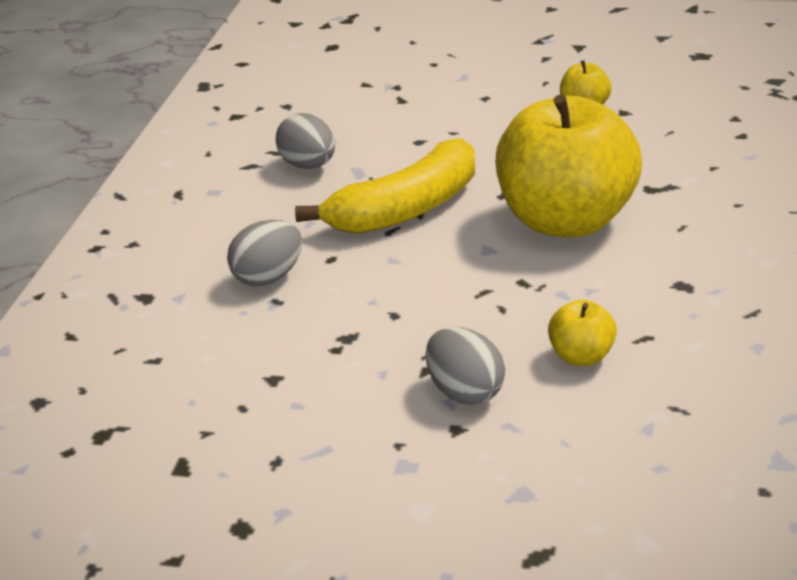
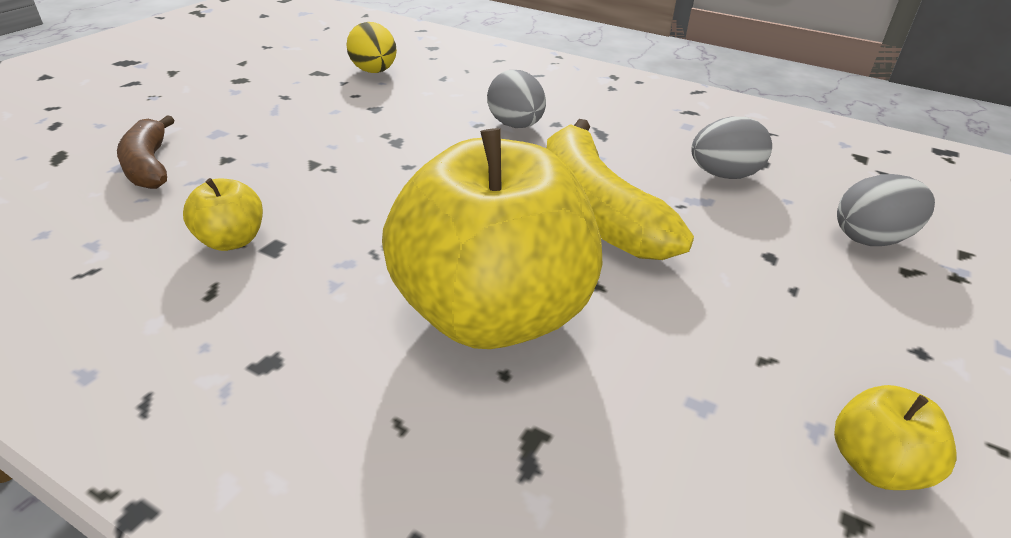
camera: 105 degrees right, 5 degrees up
grey egg [426,327,505,405] -> grey egg moved to [837,174,935,246]
none -> brown banana [117,115,174,189]
none -> yellow egg [347,22,397,73]

